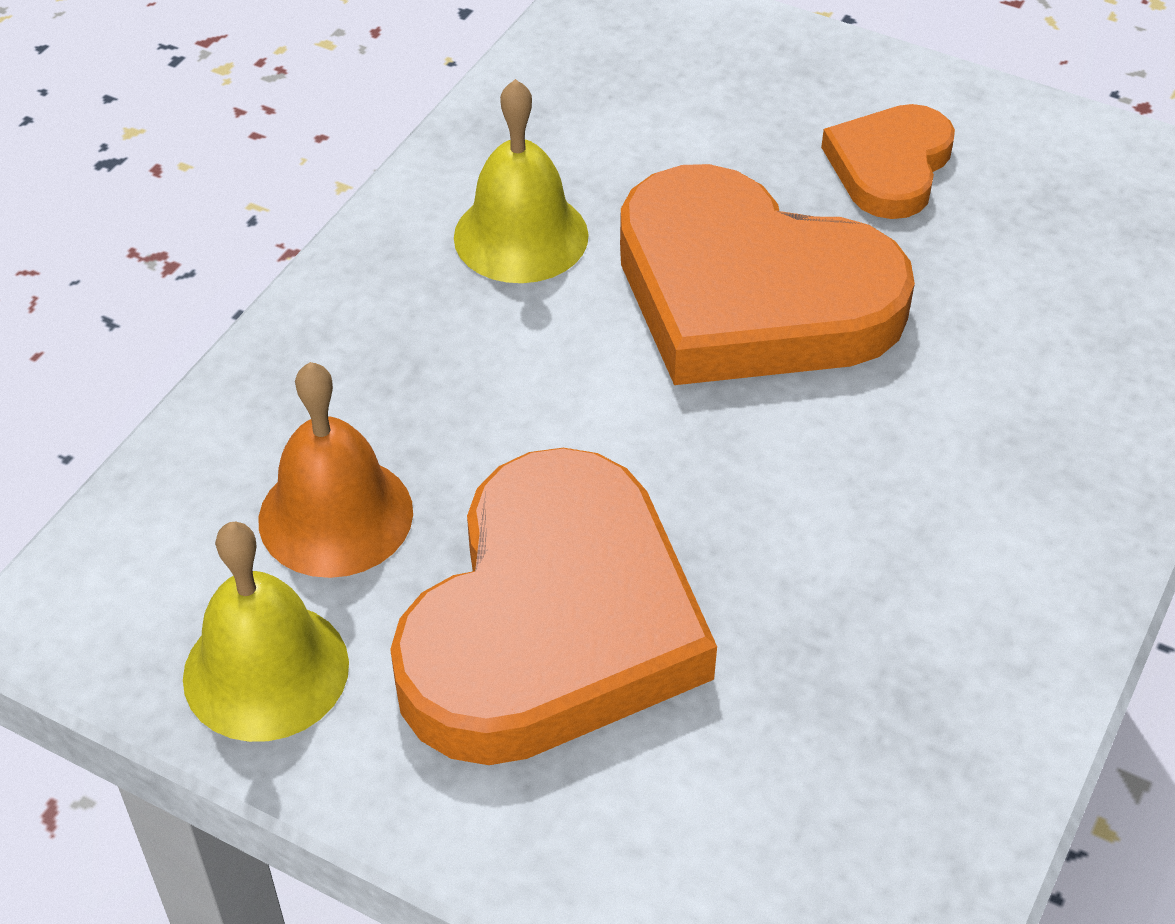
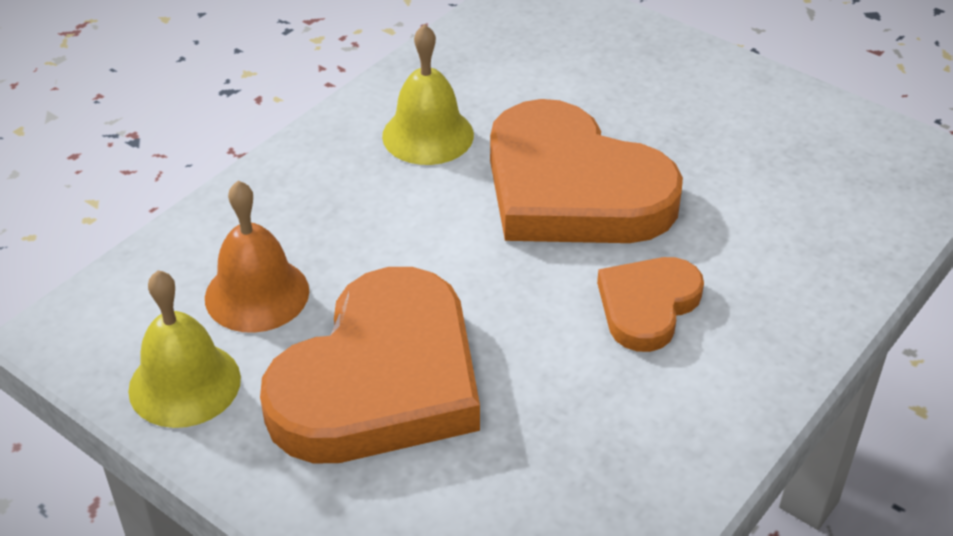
camera: 10 degrees right, 5 degrees down
orange heart [821,104,955,219] -> orange heart moved to [597,257,704,352]

